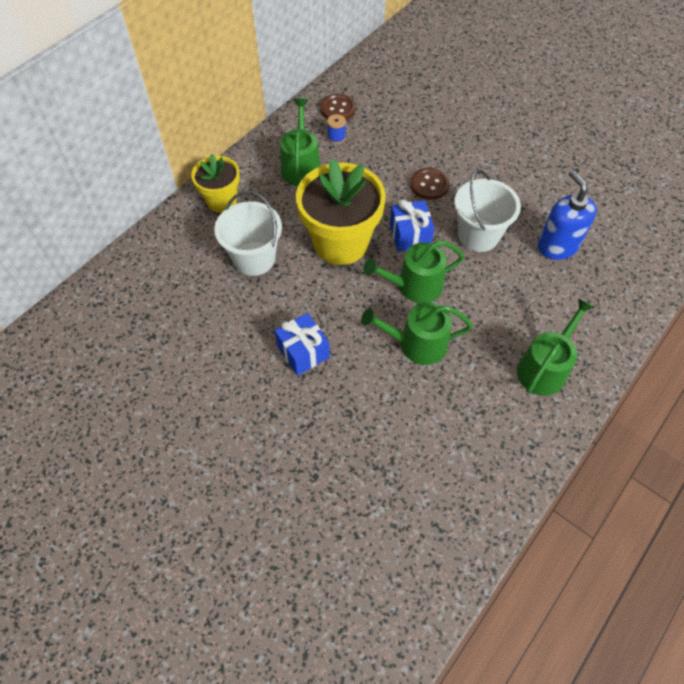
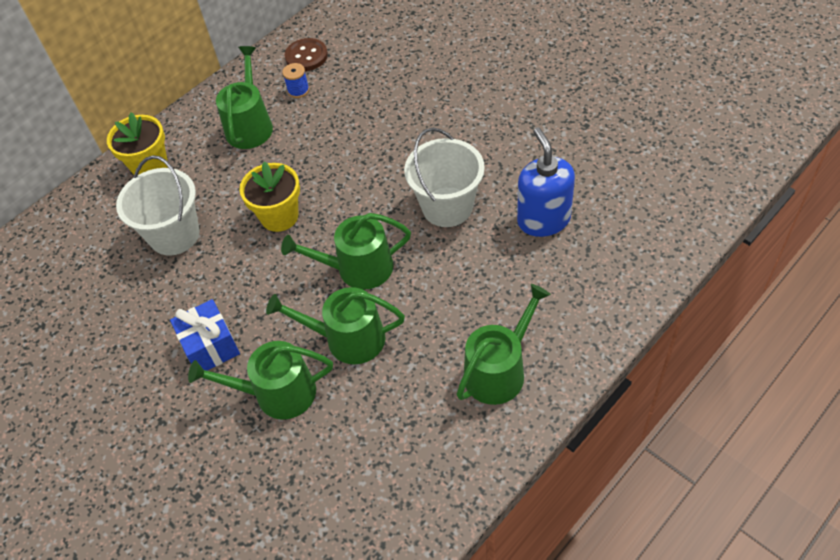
camera: 10 degrees right, 5 degrees down
yellow flower pot [296,159,386,265] -> yellow flower pot [239,161,300,232], size x0.58
blue gift [390,199,434,252] -> none
brown button [411,168,449,200] -> none
none -> green watering can [188,341,333,420]

